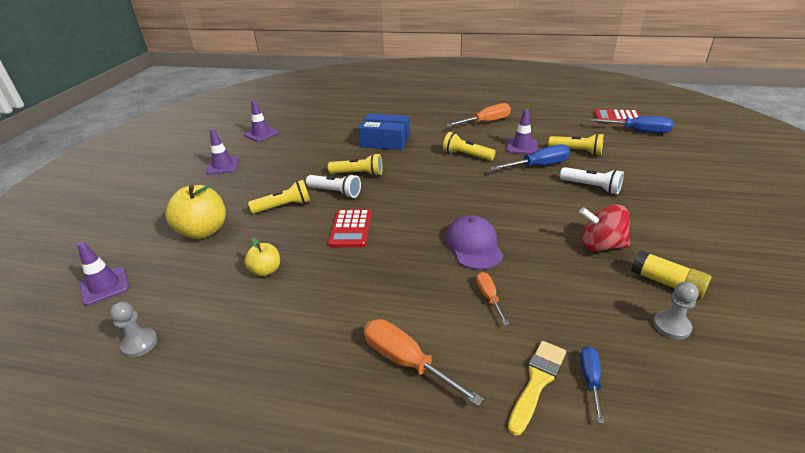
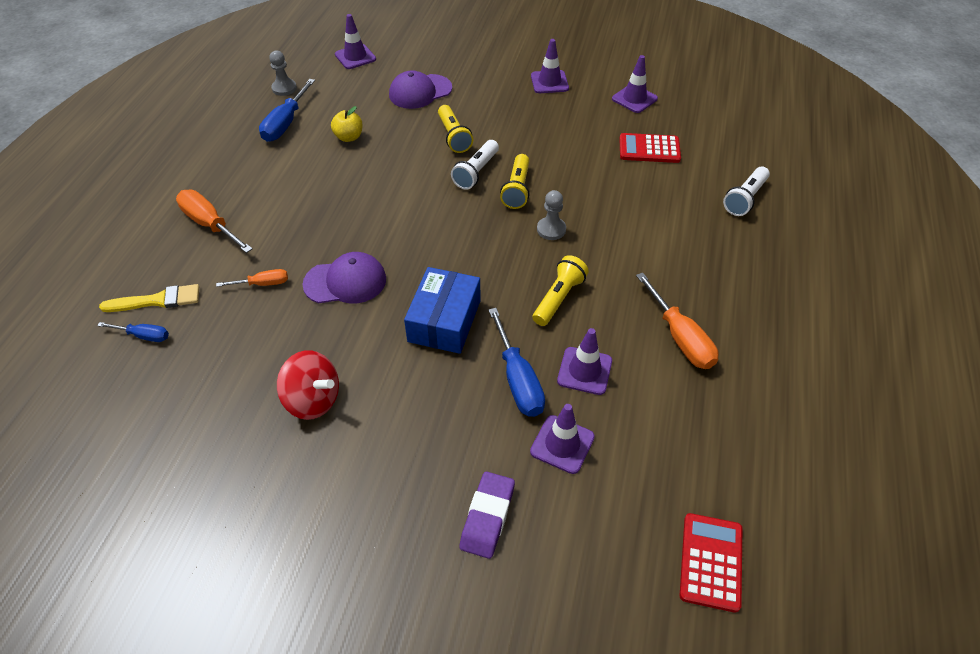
camera: 90 degrees right, 15 degrees up
yellow apple [165,185,226,239] -> purple cap [389,70,452,109]
red calculator [328,209,372,247] -> red calculator moved to [619,133,681,163]
blue box [359,114,410,150] -> blue box moved to [404,267,481,354]
orange screwdriver [364,319,484,406] -> orange screwdriver turned 90 degrees counterclockwise [176,190,253,253]
yellow brush [508,341,566,435] -> yellow brush turned 45 degrees counterclockwise [99,284,199,312]
yellow flashlight [548,133,604,156] -> purple traffic cone [530,404,595,474]
white flashlight [560,167,624,194] -> white flashlight moved to [723,167,770,216]
red spinning top [579,204,630,252] -> red spinning top turned 105 degrees clockwise [277,350,339,420]
blue screwdriver [589,116,673,133] -> blue screwdriver moved to [259,79,315,142]
yellow glue stick [631,250,712,299] -> none
grey pawn [653,282,699,340] -> grey pawn moved to [537,190,566,240]
none -> purple eraser [460,471,515,559]

